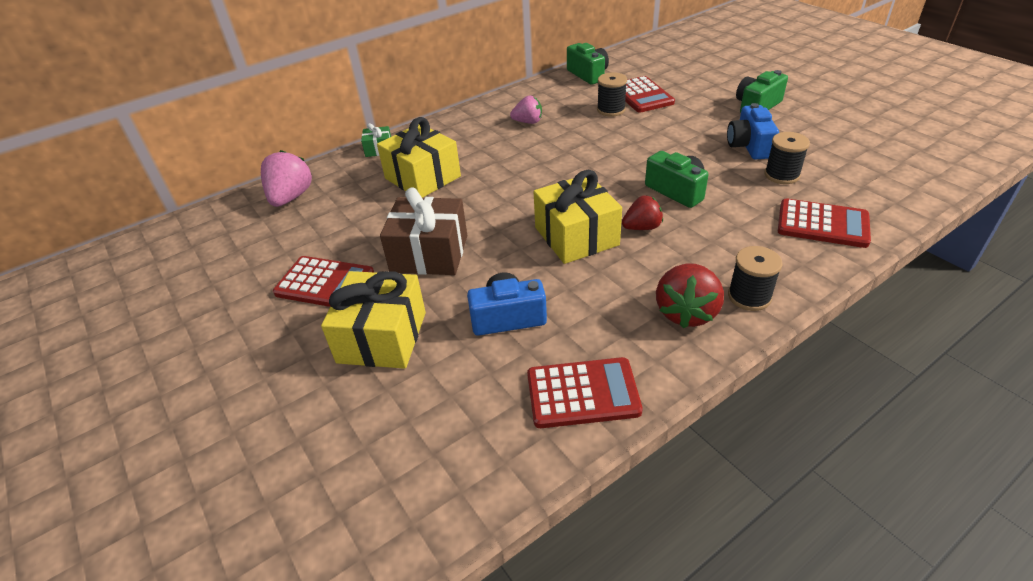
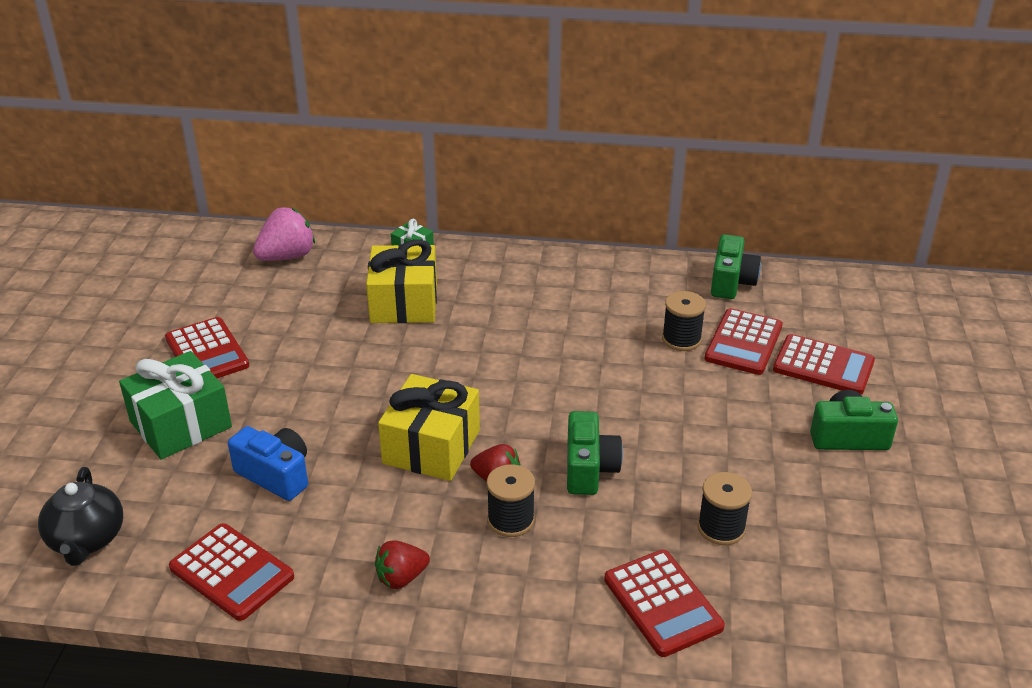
camera: 40 degrees right, 5 degrees down
yellow gift [321,271,426,369] -> green gift [119,351,232,460]
brown gift [380,187,467,275] -> none
pink strawberry [510,96,542,124] -> none
red strawberry [656,264,724,328] -> red strawberry [375,540,430,589], size x0.64
blue camera [727,103,779,160] -> none
black spool [728,246,782,311] -> black spool moved to [487,464,535,537]
none -> black teapot [38,467,123,566]
none -> red calculator [773,334,875,395]

